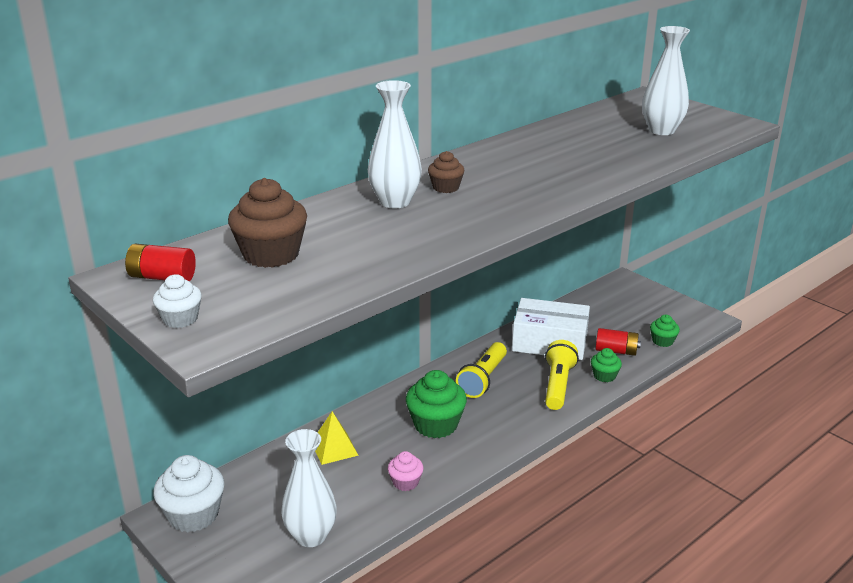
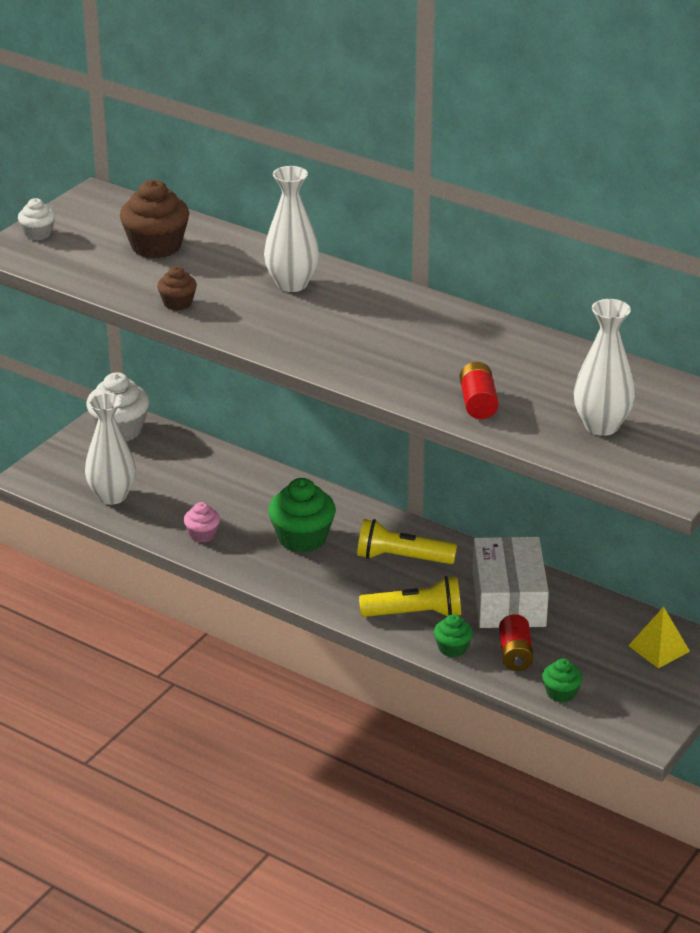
camera: 75 degrees right, 5 degrees up
red battery [125,244,196,281] -> red battery moved to [460,362,499,419]
yellow pyramid [315,411,359,465] -> yellow pyramid moved to [628,607,690,668]
brown cupcake [428,151,465,193] -> brown cupcake moved to [157,266,197,311]

